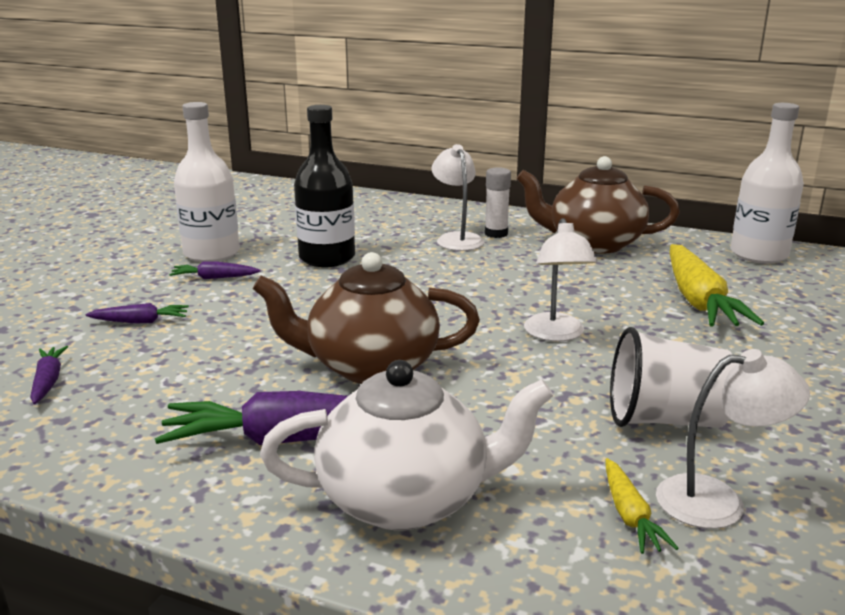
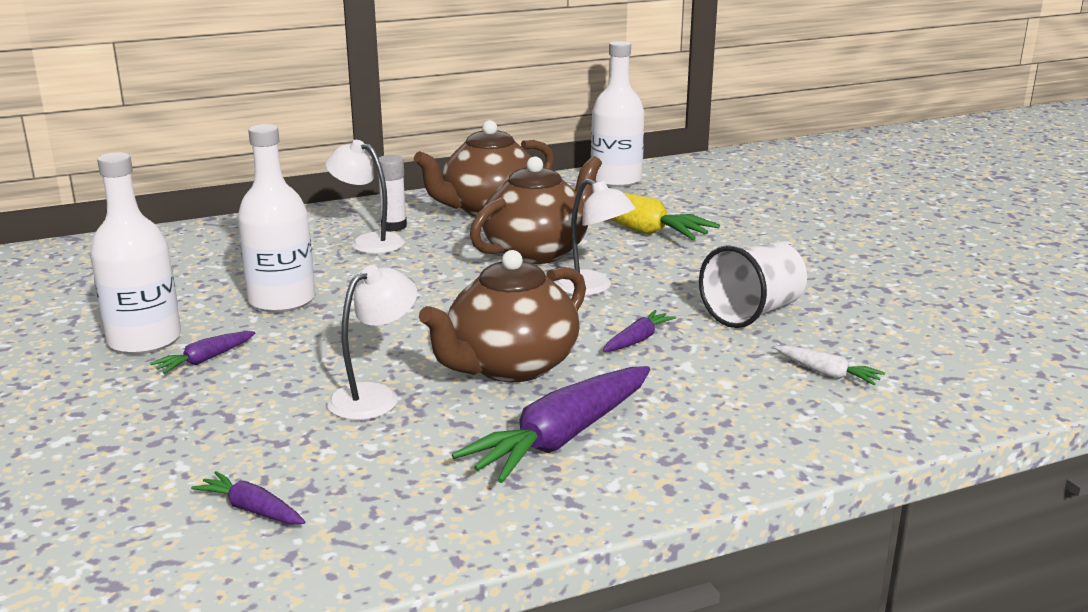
camera: 45 degrees left, 0 degrees up
purple carrot [86,303,189,324] -> purple carrot moved to [603,310,676,352]
white teapot [260,360,554,530] -> none
black bottle [294,105,355,267] -> white bottle [237,124,315,313]
yellow carrot [605,458,679,554] -> white carrot [775,345,885,385]
white lamp [656,349,810,529] -> white lamp moved to [327,265,417,420]
none -> brown teapot [470,156,602,264]

